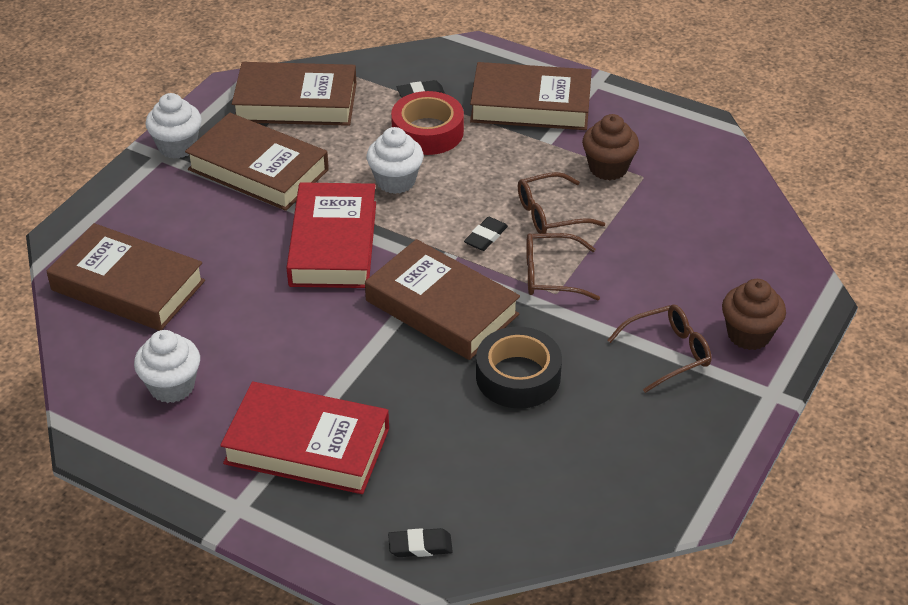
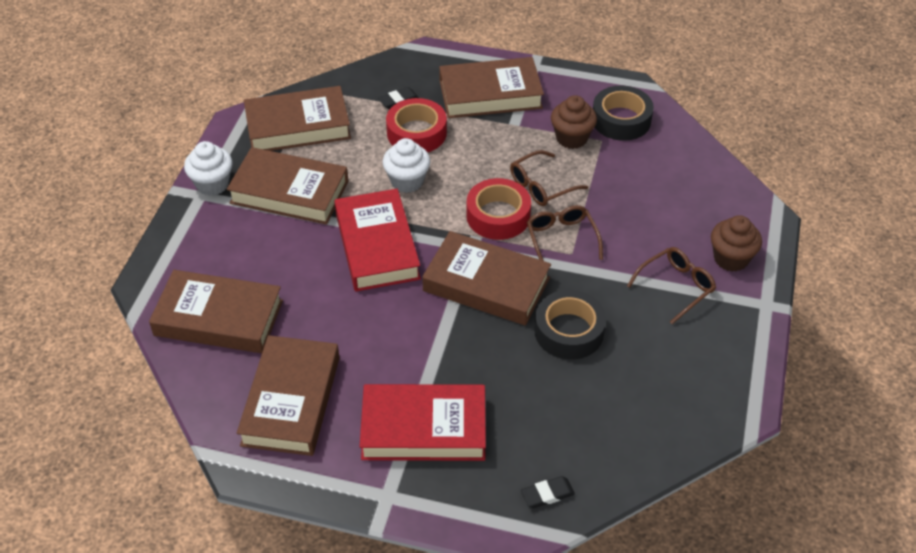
camera: 15 degrees left, 5 degrees up
white cupcake [134,330,200,403] -> brown book [237,335,339,456]
black eraser [464,217,508,251] -> red tape [466,178,531,240]
brown glasses [526,233,600,301] -> brown glasses turned 90 degrees clockwise [527,205,603,261]
none -> black tape [593,85,654,141]

